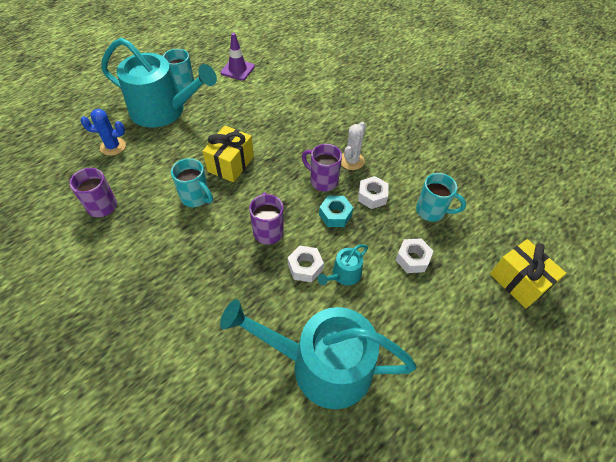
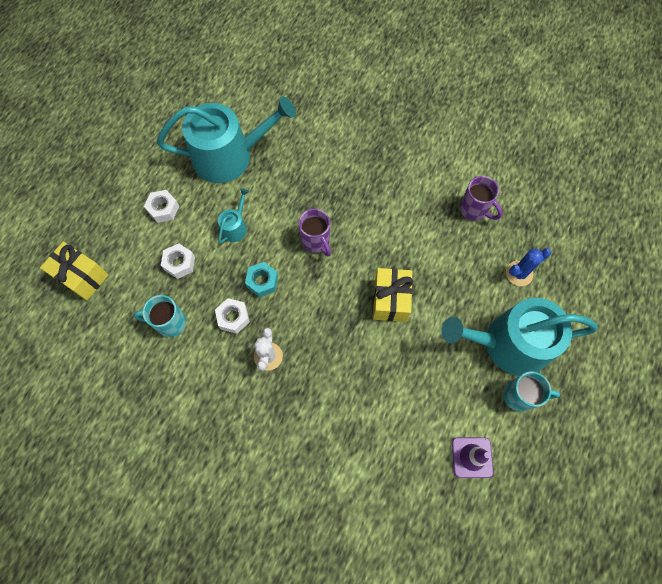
camera: 160 degrees right, 15 degrees up
turquoise mug [171,158,213,207] -> none
white nut [288,245,324,282] -> white nut moved to [144,190,179,223]
purple mug [302,144,342,192] -> none

